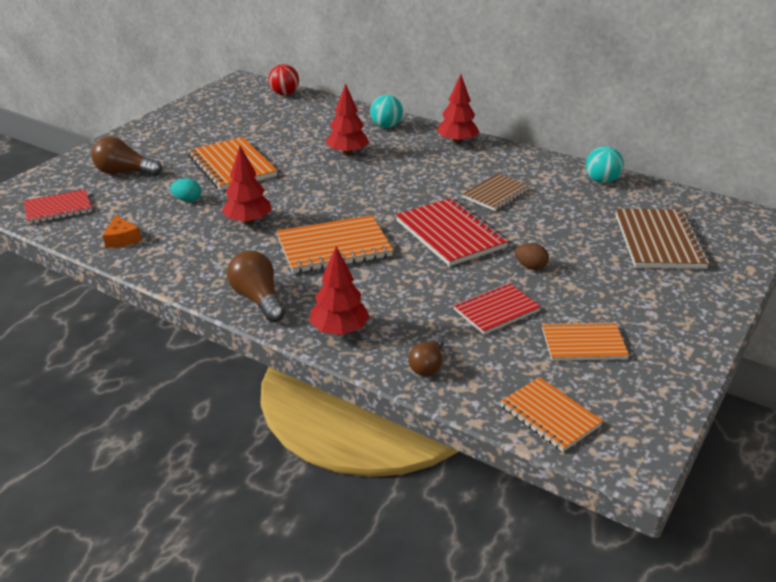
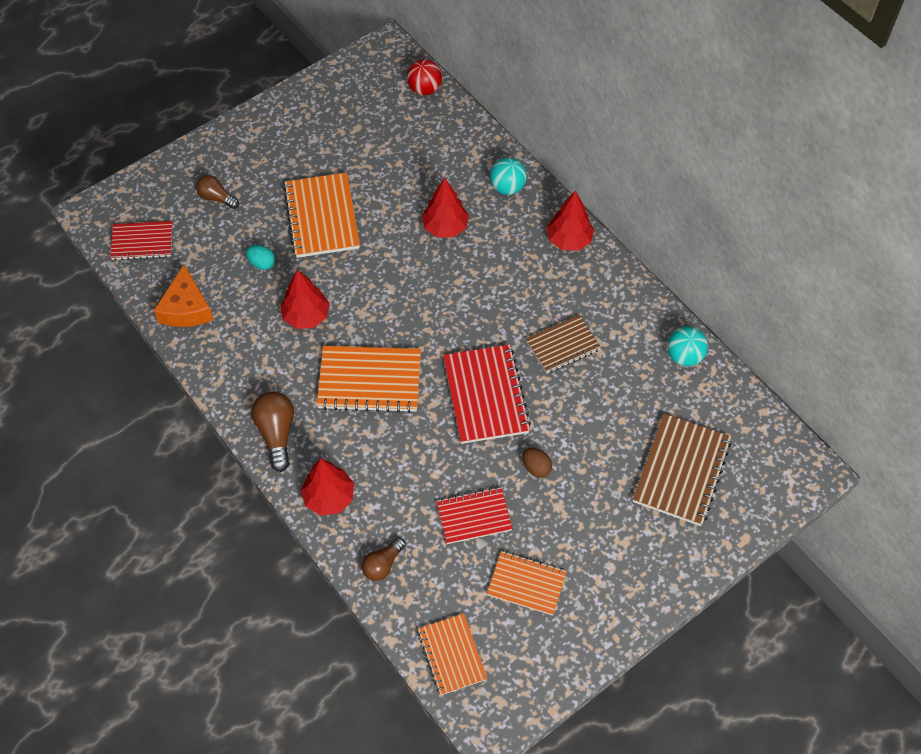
camera: 20 degrees right, 25 degrees up
brown light bulb [91,137,162,176] -> brown light bulb [196,175,239,209], size x0.65
orange cheese [103,215,142,248] -> orange cheese [154,265,214,327], size x1.63

